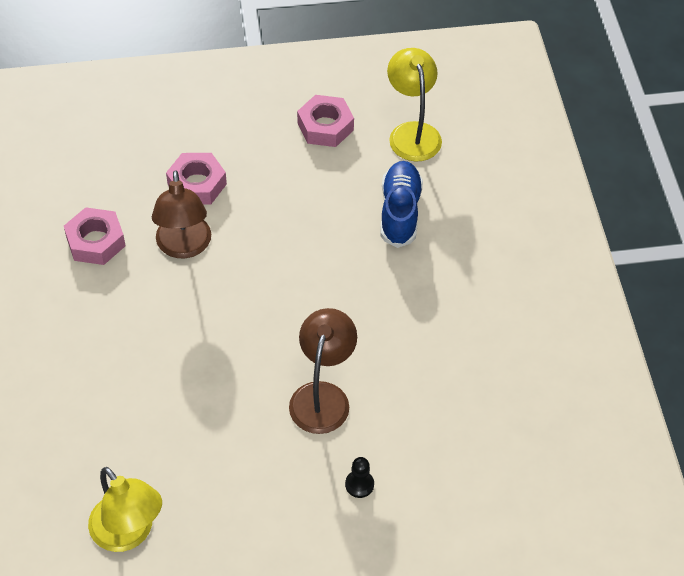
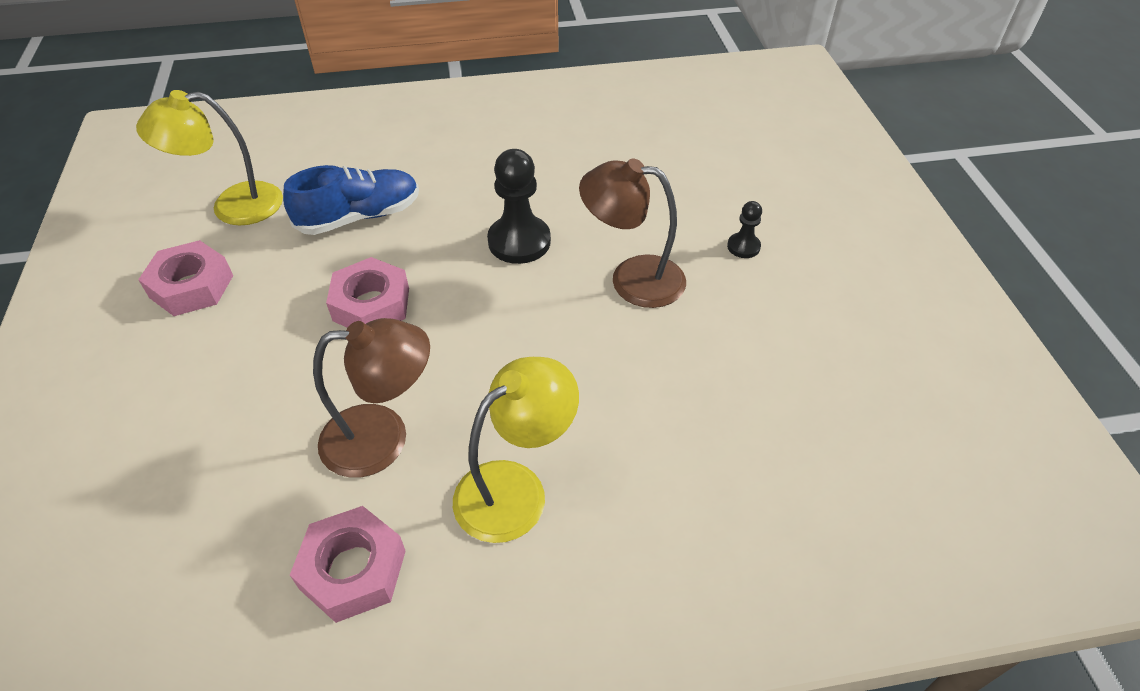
camera: 90 degrees left, 5 degrees down
yellow lamp [88,467,162,552] -> yellow lamp moved to [453,357,579,543]
pink nut [166,153,227,205] -> pink nut moved to [326,257,409,328]
blue shoe [381,161,423,248] -> blue shoe turned 150 degrees clockwise [283,165,419,235]
none -> black pawn [487,149,551,264]

